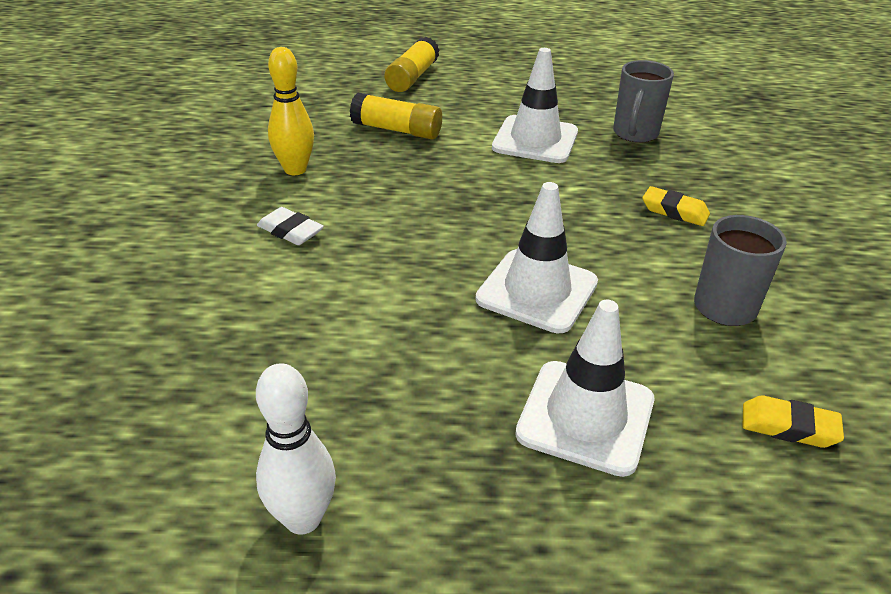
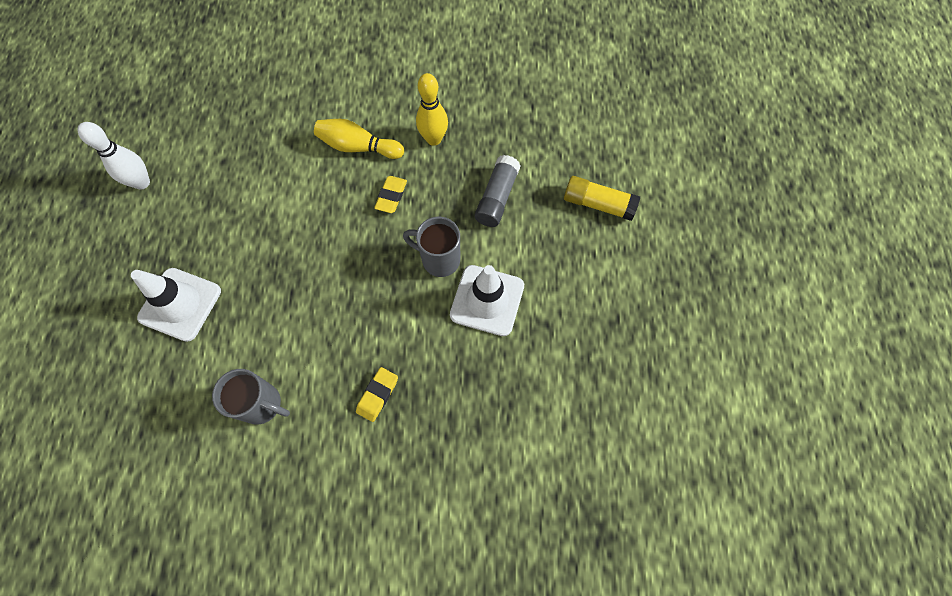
camera: 90 degrees right, 30 degrees up
white eraser [257,207,324,245] -> yellow bowling pin [314,119,404,159]
yellow glue stick [350,92,442,139] -> grey glue stick [475,155,521,227]
white traffic cone [476,182,598,333] -> none
grey mug [613,60,674,143] -> grey mug moved to [403,217,460,277]
yellow eraser [742,395,844,448] -> yellow eraser moved to [374,176,407,213]

